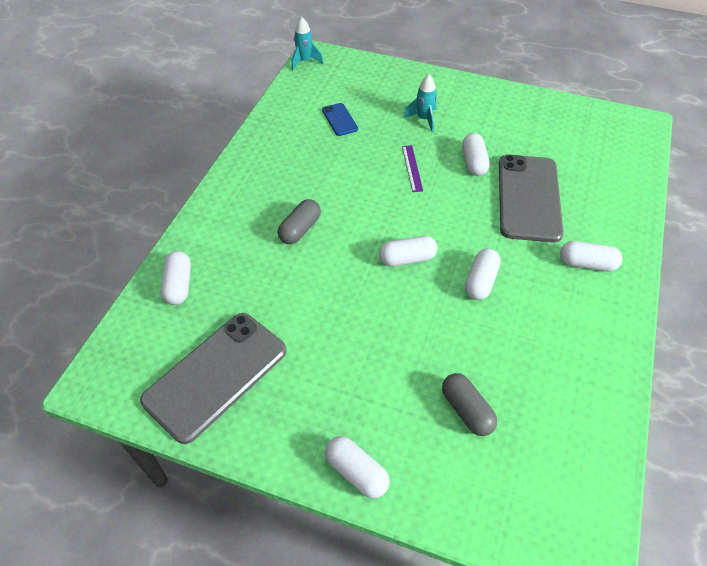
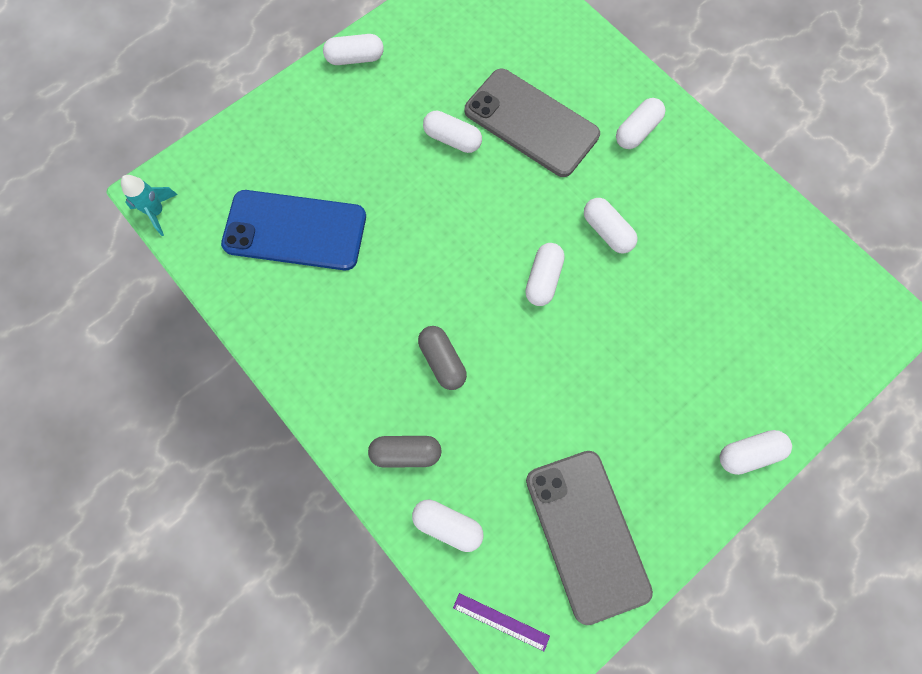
camera: 60 degrees left, 20 degrees up
blue phone [322,103,358,136] -> blue phone [221,190,366,270], size x2.22
purple ruler [402,145,423,192] -> purple ruler moved to [453,593,550,651]
turquoise rocket [403,74,437,132] -> none
grey capsule [442,373,497,436] -> grey capsule moved to [368,436,442,468]
none -> white capsule [323,34,384,65]

